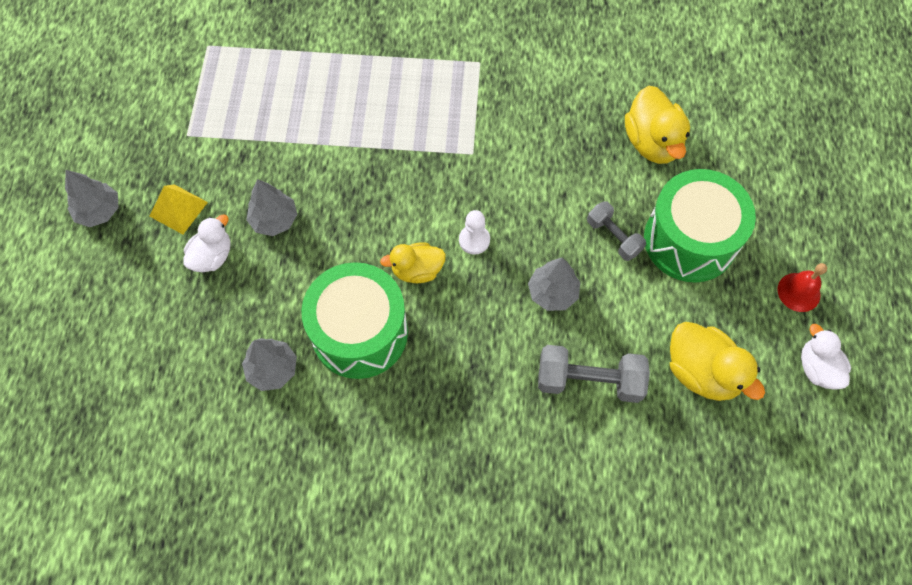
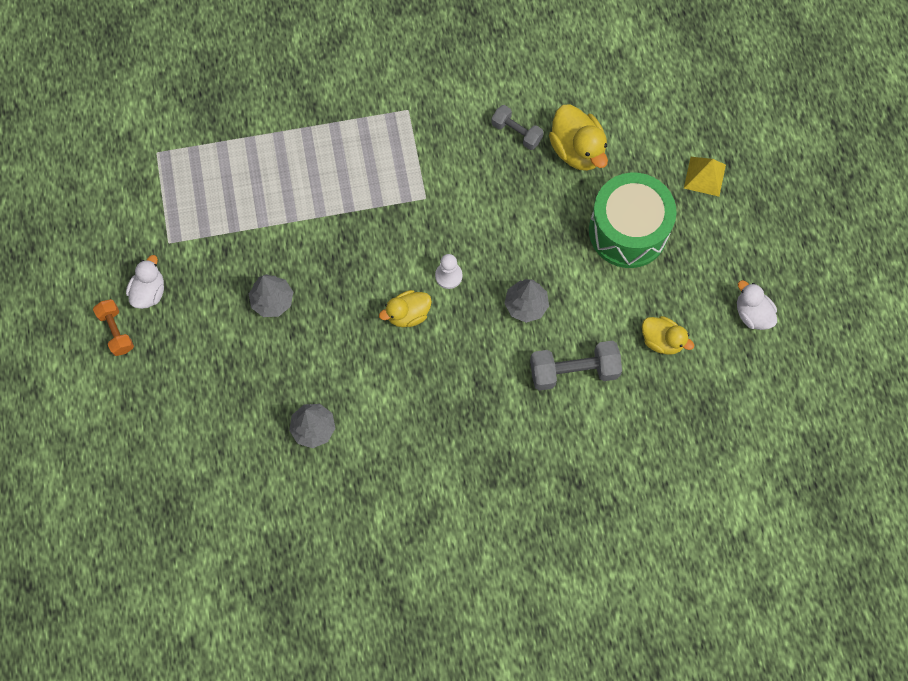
camera: 15 degrees left, 5 degrees up
grey tree [65,170,119,227] -> orange dumbbell [93,299,134,356]
yellow pyramid [149,184,208,234] -> yellow pyramid moved to [684,157,726,197]
white duck [183,214,231,272] -> white duck moved to [126,255,164,309]
green drum [301,262,408,379] -> none
grey dumbbell [587,201,646,261] -> grey dumbbell moved to [491,105,544,150]
yellow duck [670,322,765,401] -> yellow duck [642,316,694,355], size x0.66
red bell [777,263,827,312] -> none

